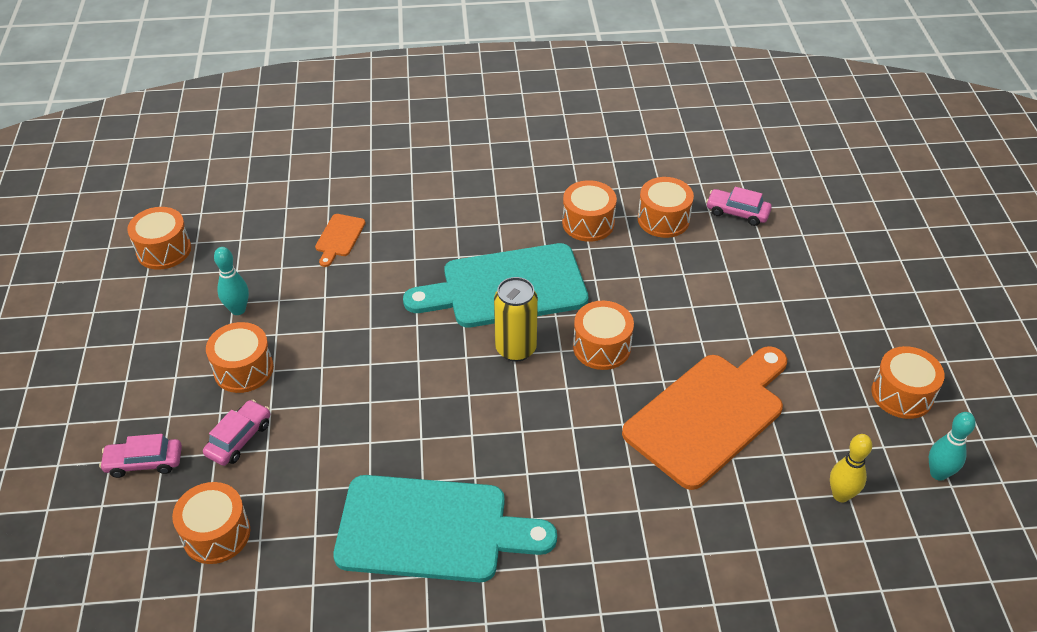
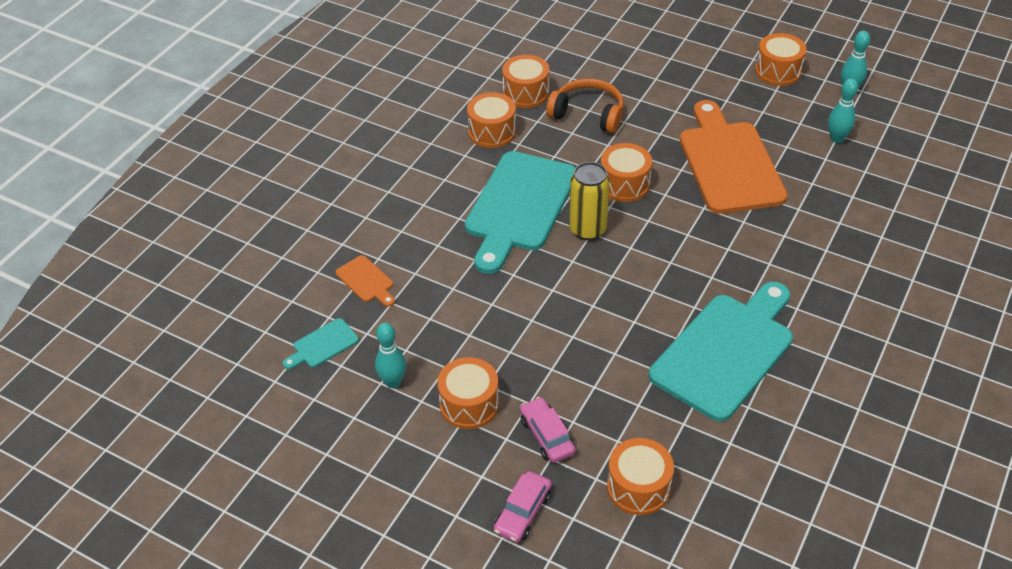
camera: 55 degrees left, 0 degrees up
orange drum [127,207,191,270] -> none
pink car [706,187,772,226] -> none
yellow bowling pin [830,434,872,502] -> turquoise bowling pin [828,78,858,143]
none -> turquoise cutting board [283,318,359,369]
none -> orange headphones [546,79,624,133]

